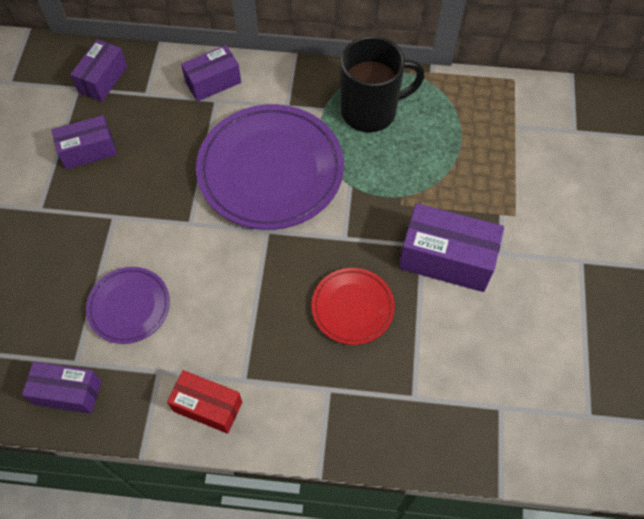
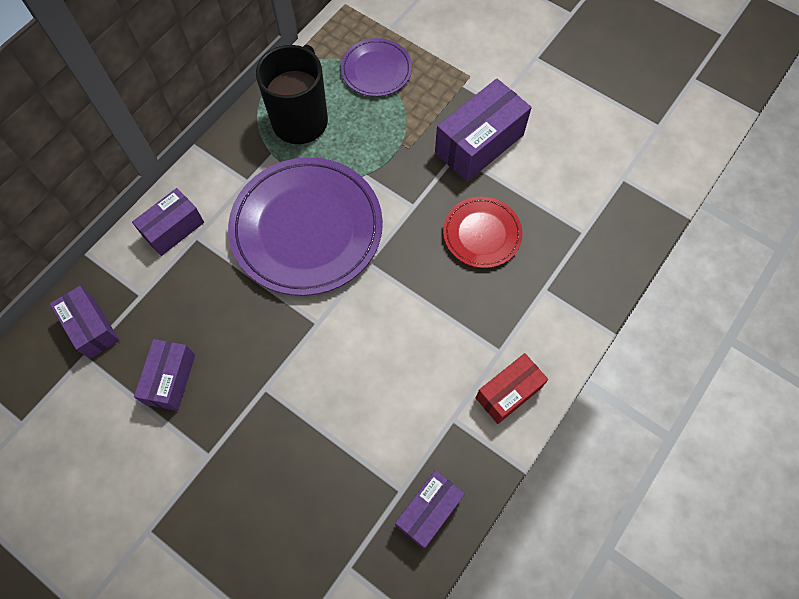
camera: 60 degrees left, 5 degrees up
purple plate [86,267,170,344] -> purple plate moved to [341,38,412,97]
purple box [181,45,241,102] -> purple box turned 45 degrees clockwise [132,188,204,256]

